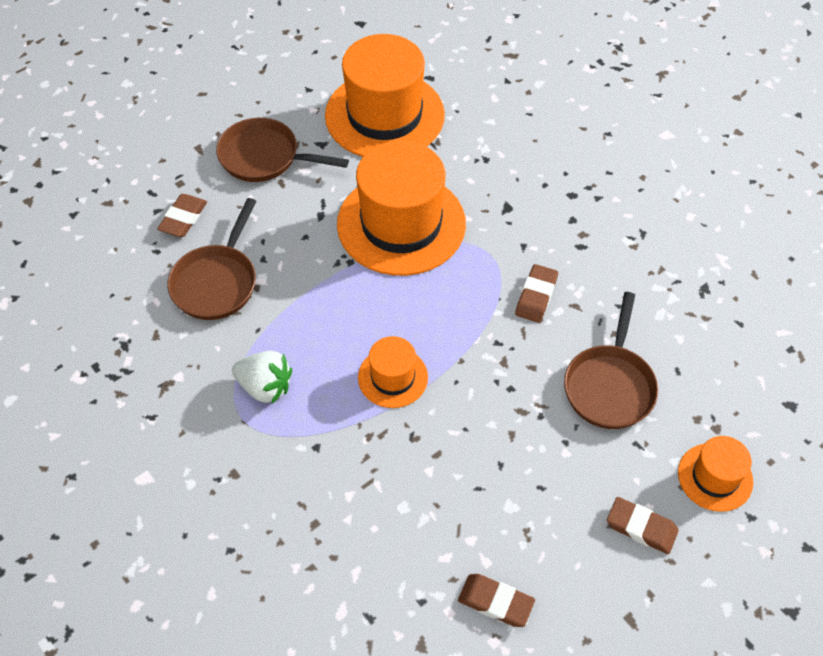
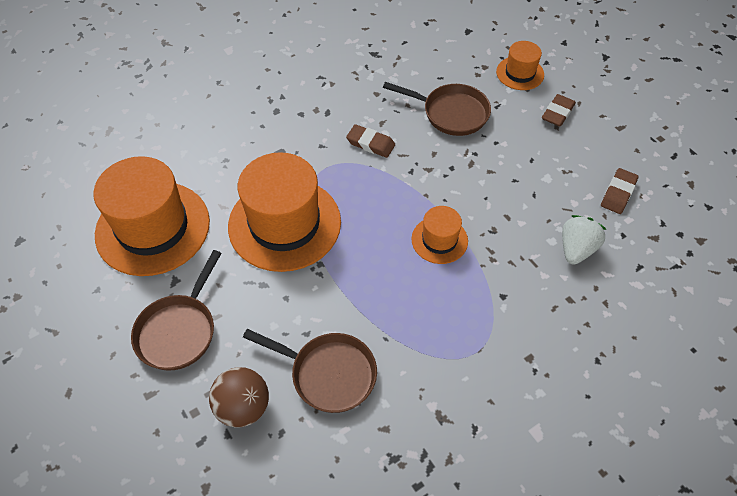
camera: 85 degrees left, 0 degrees up
brown eraser [157,194,207,237] -> brown ball [209,367,269,428]
white strawberry [232,351,292,404] -> white strawberry moved to [562,215,607,265]

